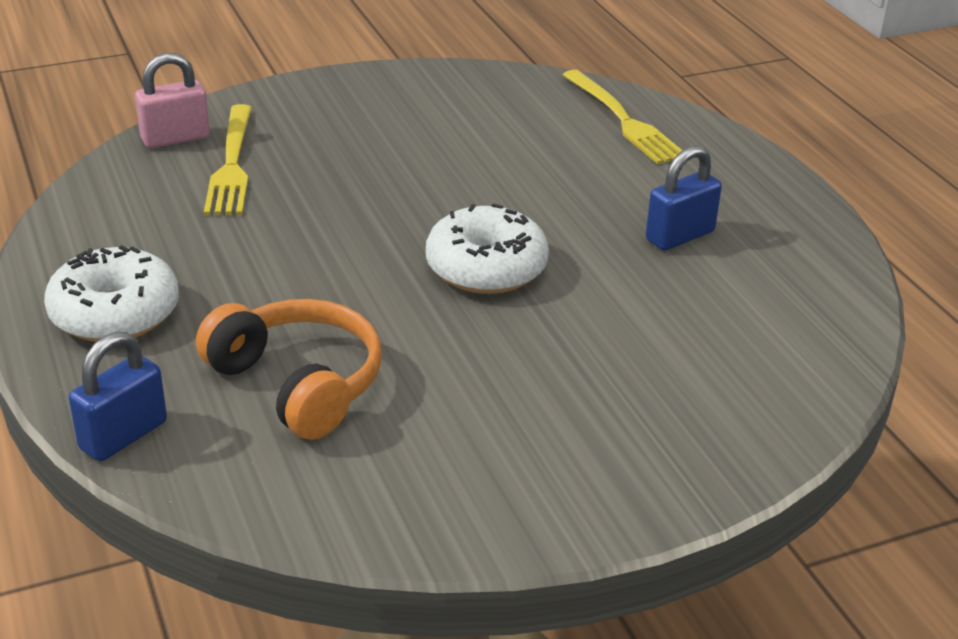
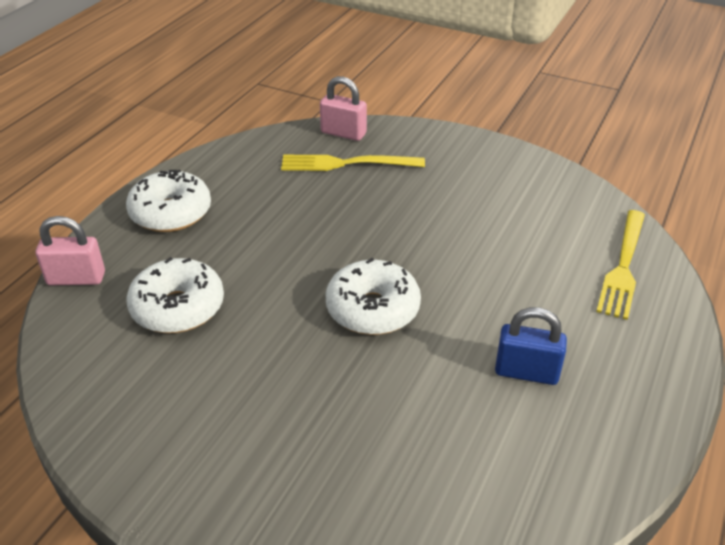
camera: 50 degrees right, 5 degrees up
blue padlock [69,331,167,461] -> pink padlock [35,216,105,285]
orange headphones [196,299,382,440] -> white donut [126,257,224,333]
yellow fork [204,104,252,215] -> yellow fork turned 45 degrees clockwise [281,155,425,171]

